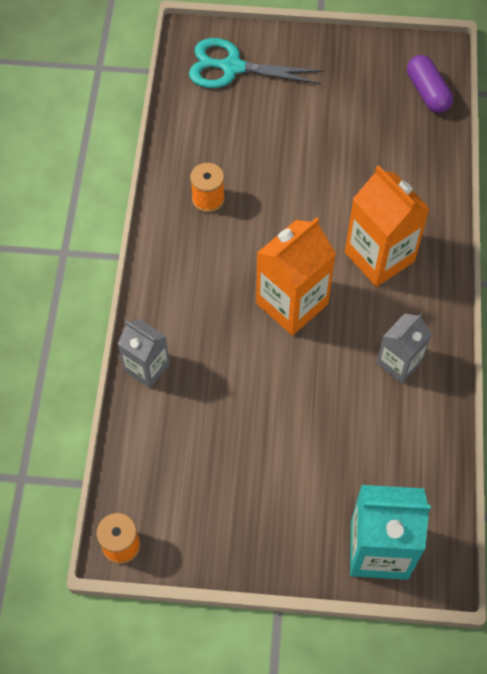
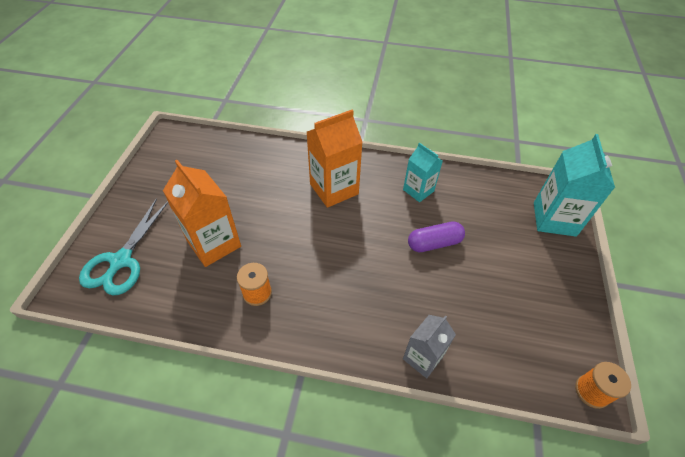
camera: 85 degrees left, 10 degrees down
orange carton [256,217,336,336] -> orange carton moved to [163,160,241,267]
grey carton [376,313,432,384] -> turquoise carton [403,142,443,202]
purple capsule [407,55,453,113] -> purple capsule moved to [408,221,465,252]

